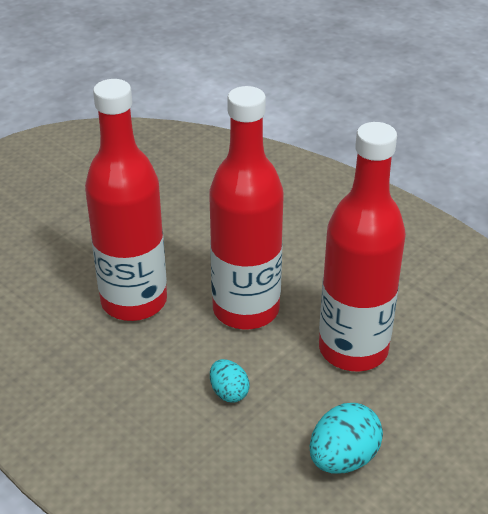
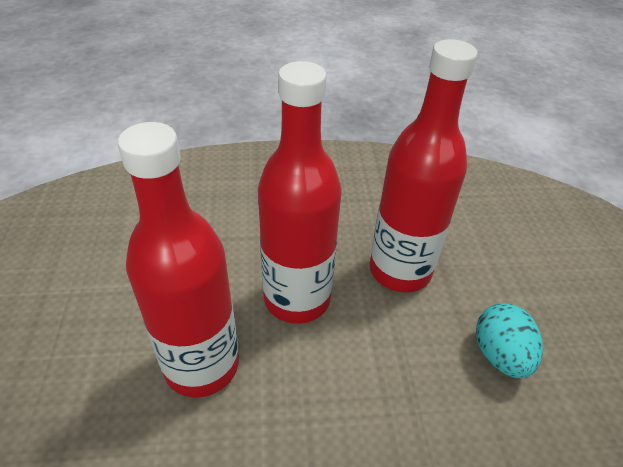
camera: 50 degrees left, 5 degrees up
turquoise egg [210,359,250,402] -> none

